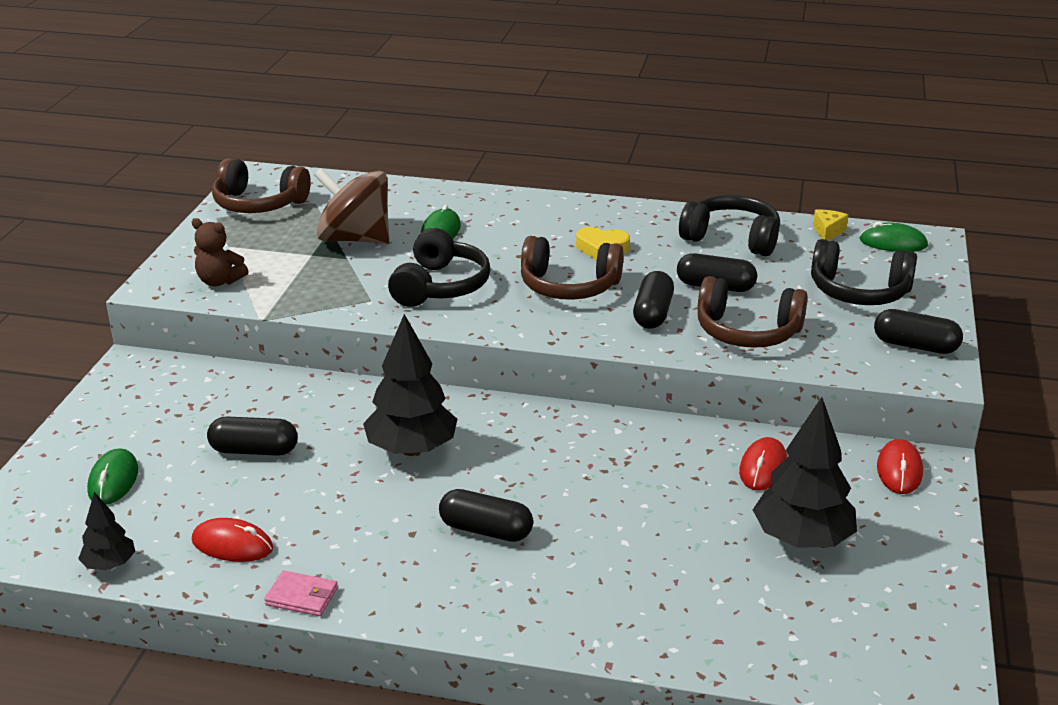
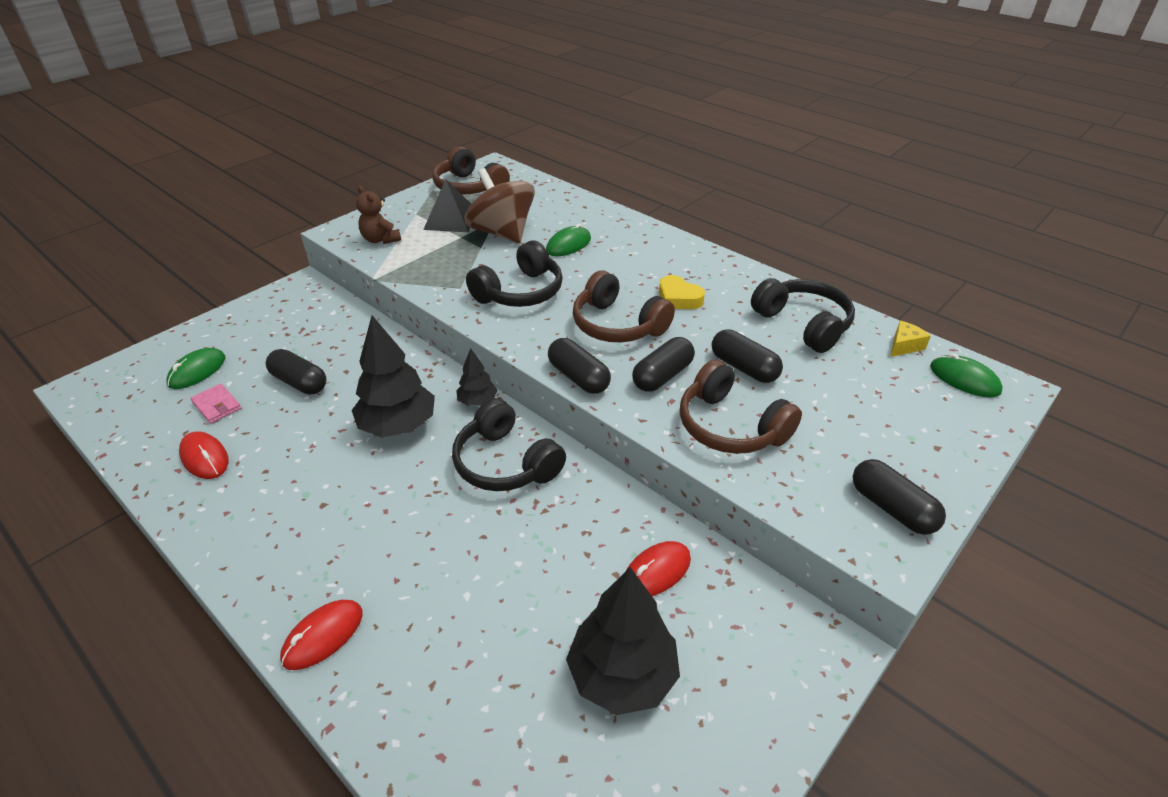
camera: 30 degrees right, 10 degrees up
black tree [78,492,135,570] -> black tree moved to [456,348,497,406]
pink wallet [264,570,338,616] -> pink wallet moved to [190,384,241,424]
black capsule [439,489,533,542] -> black capsule moved to [548,338,611,394]
black headphones [811,239,917,305] -> black headphones moved to [452,398,566,491]
red mouse [877,439,923,494] -> red mouse moved to [280,600,363,670]
none -> black pyramid [423,179,471,232]

